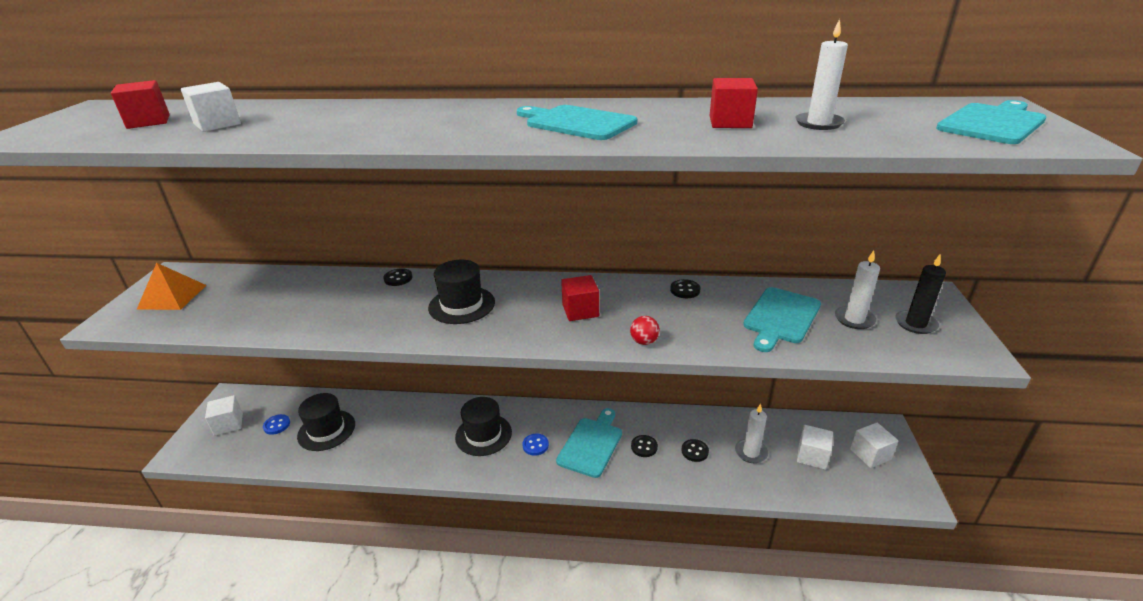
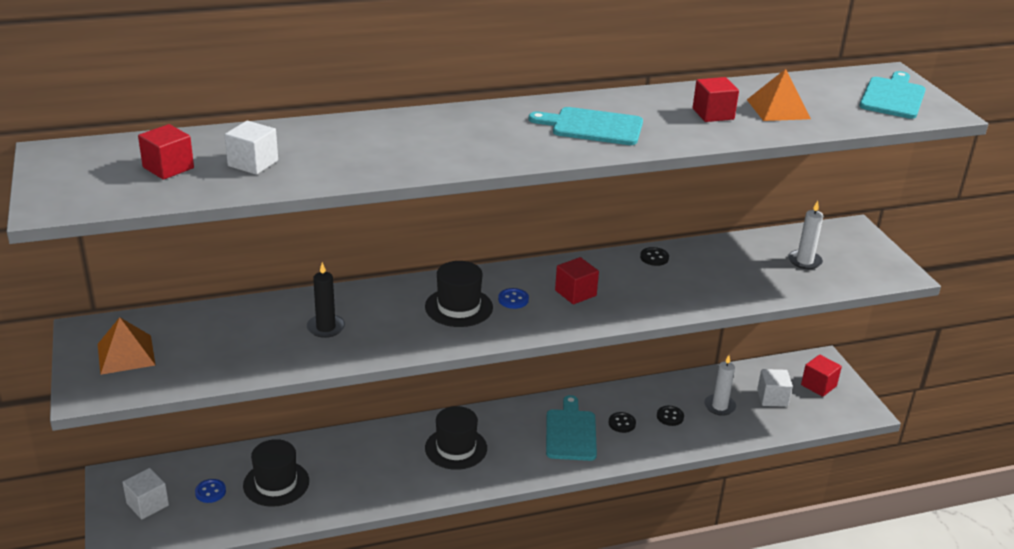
camera: 25 degrees left, 0 degrees up
black button [383,268,412,286] -> none
blue button [522,434,549,456] -> blue button moved to [498,288,529,309]
red ball [630,316,660,345] -> none
turquoise cutting board [743,287,821,352] -> none
white candle [795,19,848,130] -> orange pyramid [747,69,811,121]
white cube [850,423,899,468] -> red cube [801,354,842,397]
black candle [896,254,946,334] -> black candle moved to [307,262,345,338]

